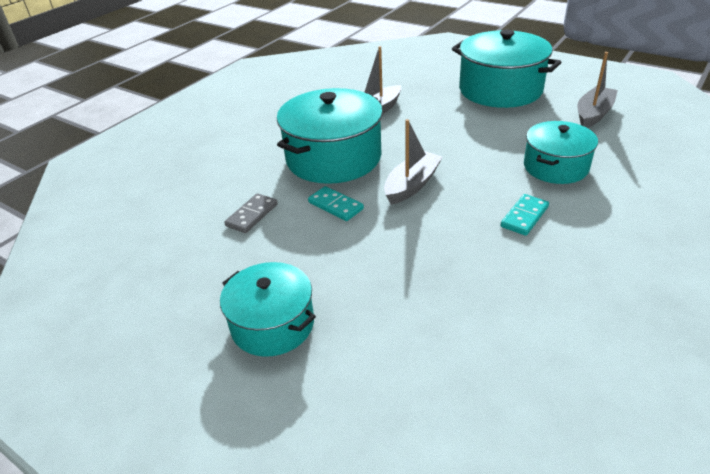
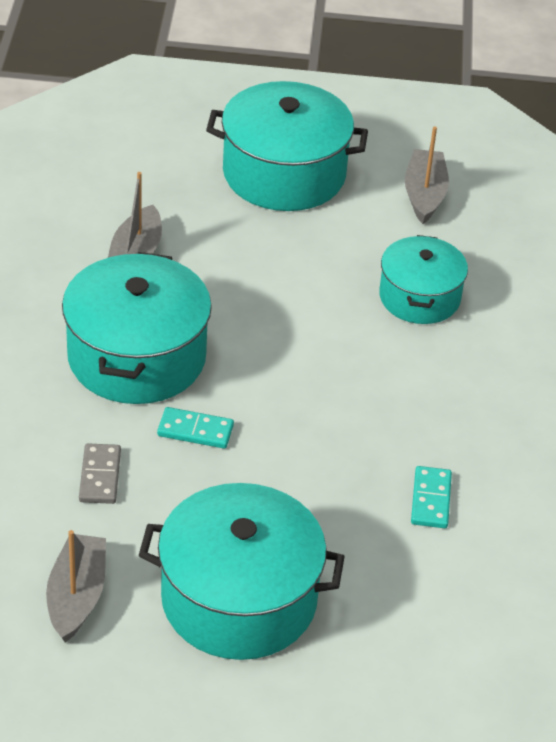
camera: 35 degrees left, 5 degrees up
turquoise pot [220,262,316,357] -> turquoise pot [139,483,345,660], size x1.61
grey boat [384,119,443,205] -> grey boat moved to [46,530,106,643]
turquoise domino [500,194,549,236] -> turquoise domino moved to [411,466,452,528]

